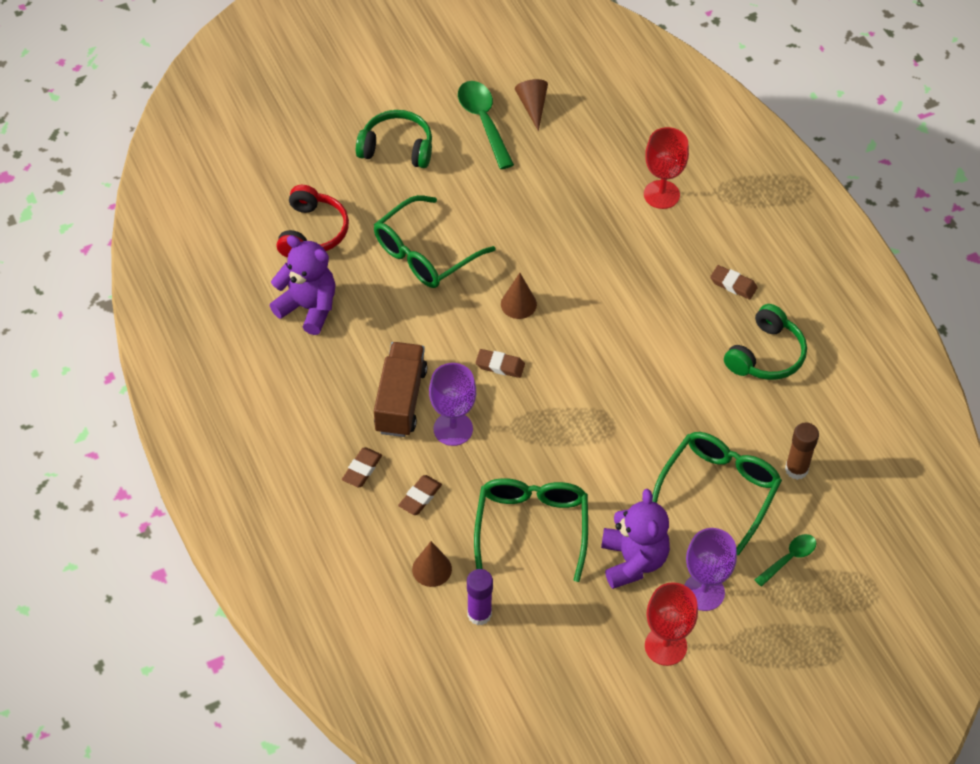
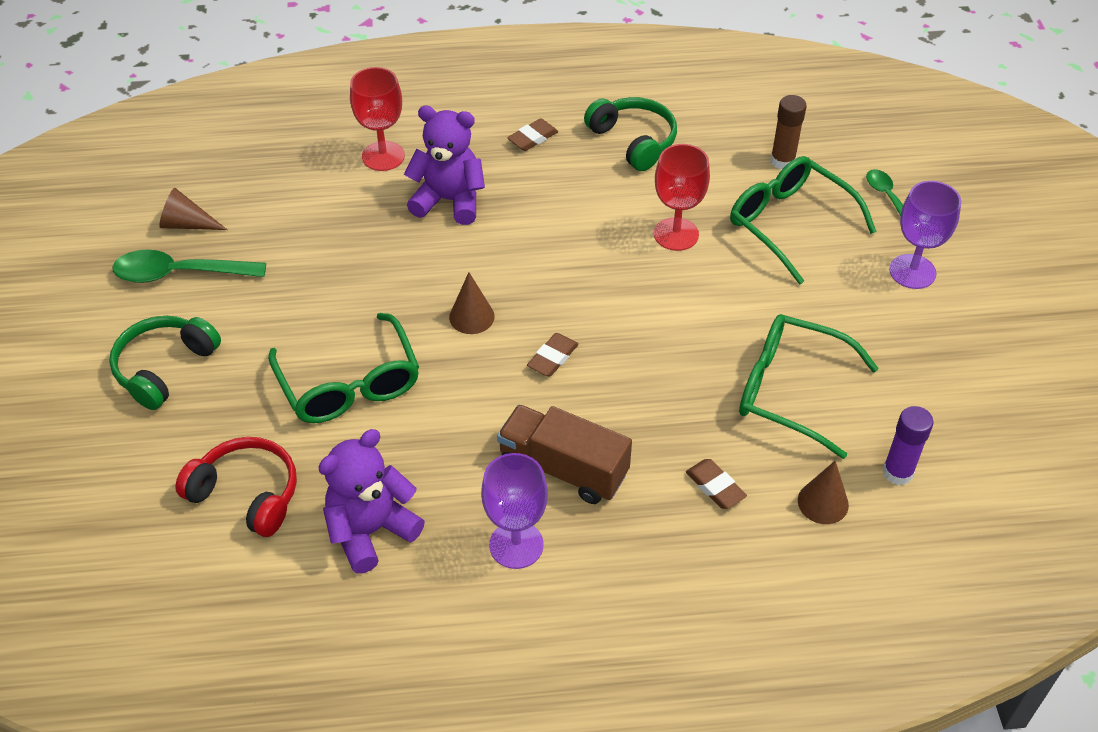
camera: 70 degrees left, 5 degrees down
brown eraser [342,447,382,488] -> none
purple goblet [429,363,476,446] -> purple goblet moved to [481,453,548,569]
purple teddy bear [601,489,670,589] -> purple teddy bear moved to [404,106,485,225]
red goblet [645,582,698,666] -> red goblet moved to [654,144,710,251]

